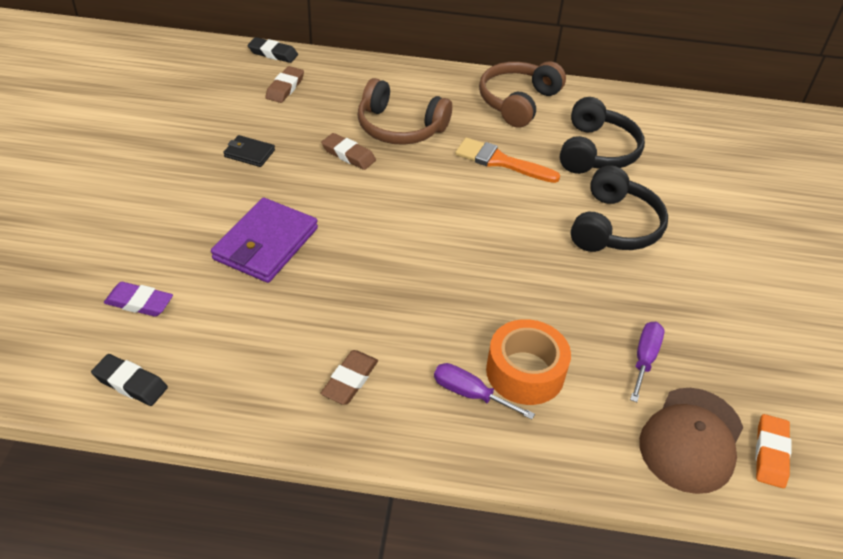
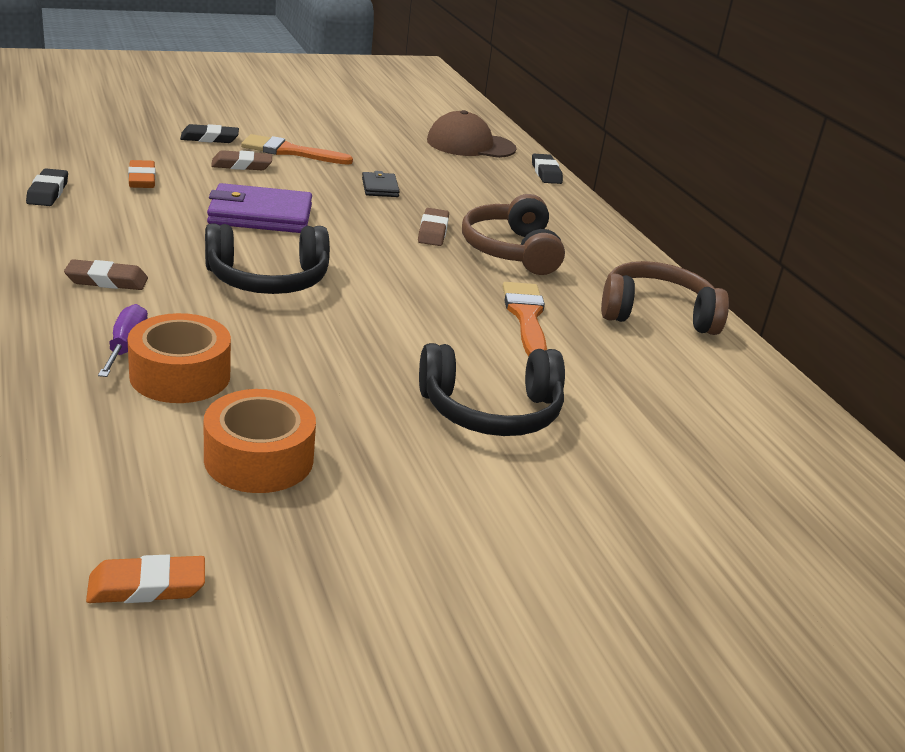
camera: 60 degrees right, 15 degrees down
purple eraser [104,282,173,317] -> orange eraser [128,160,156,188]
brown eraser [265,66,304,103] -> brown eraser moved to [211,150,272,170]
black headphones [560,97,645,174] -> black headphones moved to [205,224,330,294]
purple screwdriver [630,322,664,402] -> orange tape [204,389,316,493]
brown cap [639,388,743,494] -> brown cap moved to [427,110,517,158]
none -> black eraser [180,124,239,143]
none -> orange brush [241,134,353,165]

